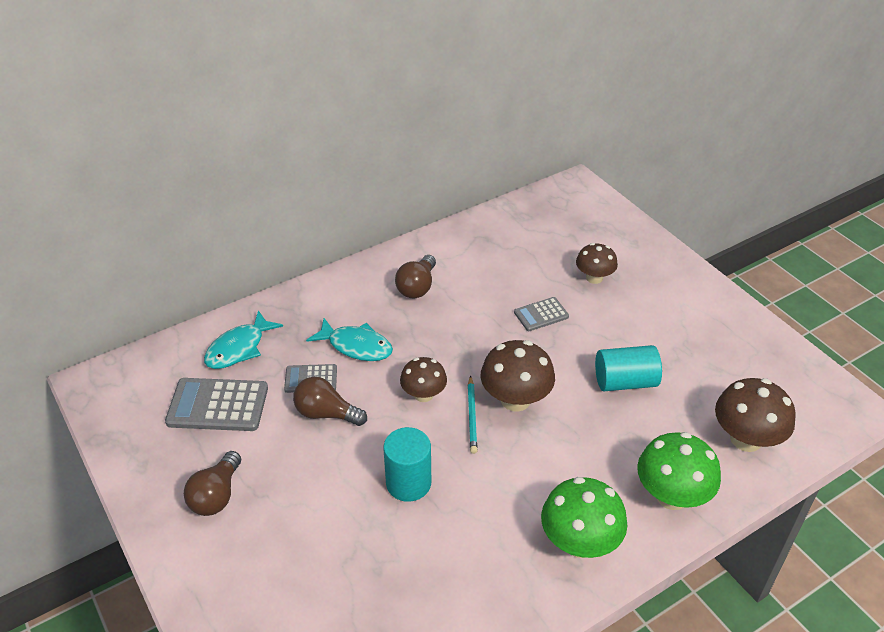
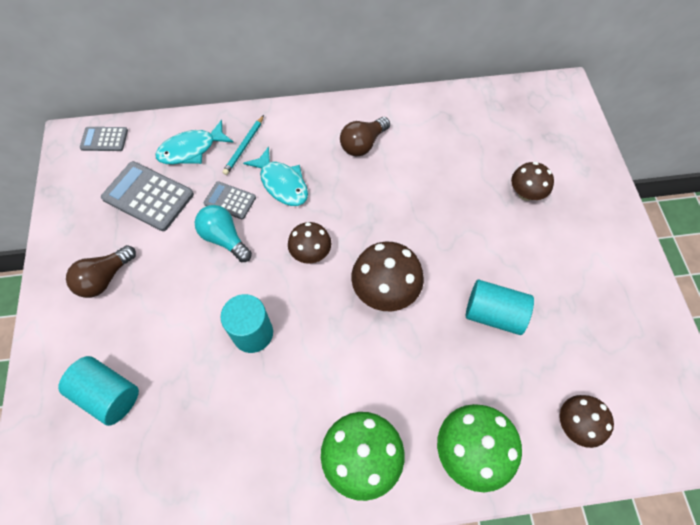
camera: 25 degrees right, 20 degrees up
brown light bulb [293,377,367,426] -> turquoise light bulb [195,205,252,262]
turquoise pencil [468,375,477,454] -> turquoise pencil moved to [222,115,264,175]
grey calculator [514,297,569,331] -> grey calculator moved to [80,127,128,151]
brown mushroom [715,378,796,452] -> brown mushroom [560,395,614,448], size x0.64
none -> turquoise cylinder [58,356,139,426]

